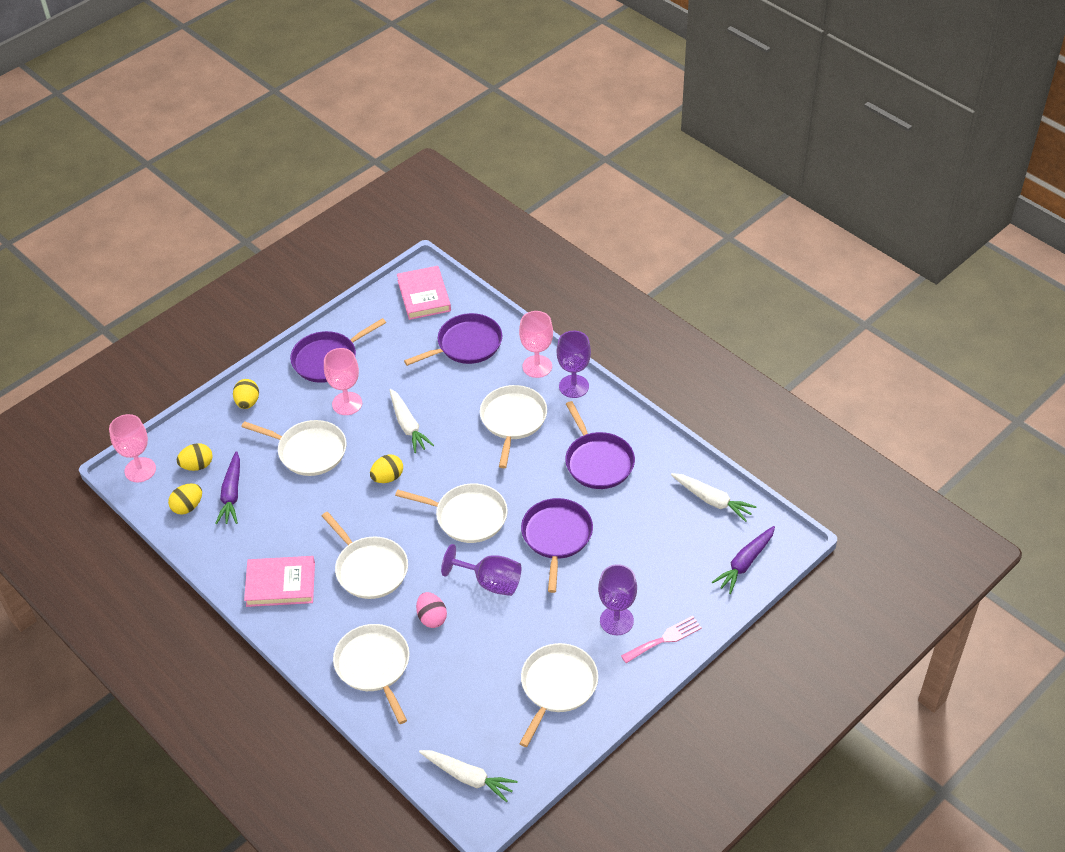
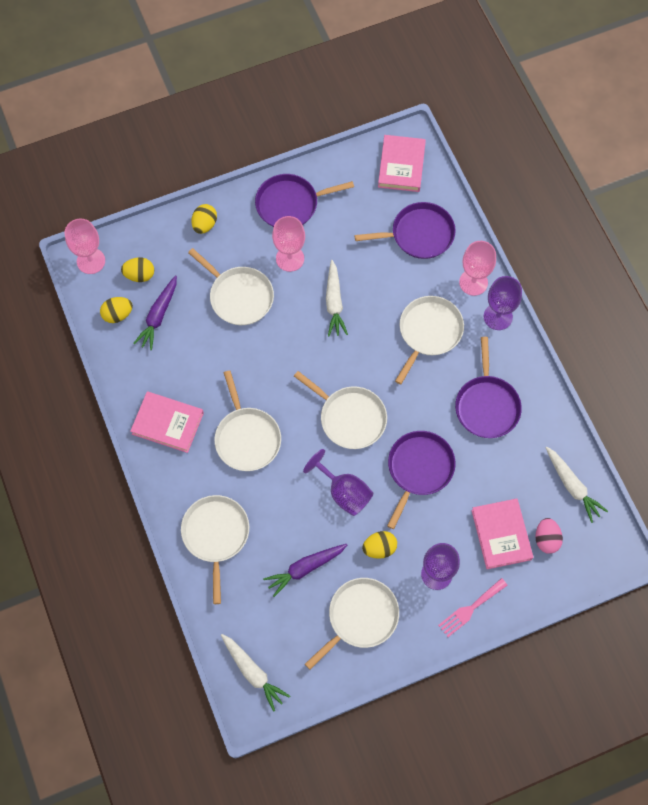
camera: 20 degrees right, 20 degrees up
yellow egg [370,455,403,483] -> yellow egg moved to [362,531,397,559]
pink egg [416,592,447,628] -> pink egg moved to [535,518,563,554]
pink fork [621,616,702,663] -> pink fork turned 150 degrees clockwise [438,578,508,637]
purple carrot [712,526,775,594] -> purple carrot moved to [263,544,347,597]
none -> pink book [471,498,533,569]

